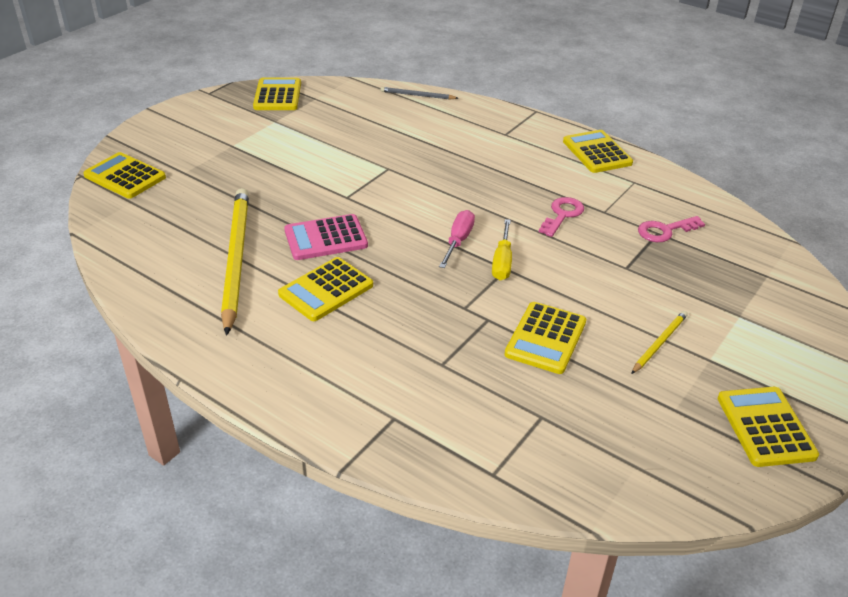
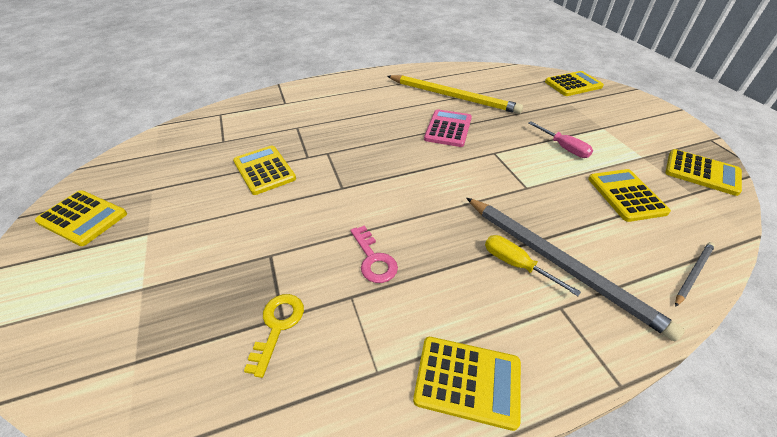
camera: 125 degrees right, 5 degrees up
yellow calculator [278,257,373,321] -> yellow calculator moved to [588,169,671,222]
pink screwdriver [439,210,475,268] -> pink screwdriver moved to [528,121,593,158]
yellow screwdriver [492,219,512,280] -> yellow screwdriver moved to [485,235,581,296]
yellow pencil [631,311,688,374] -> none
pink key [638,216,705,242] -> yellow key [244,294,304,378]
none -> grey pencil [466,198,685,341]

